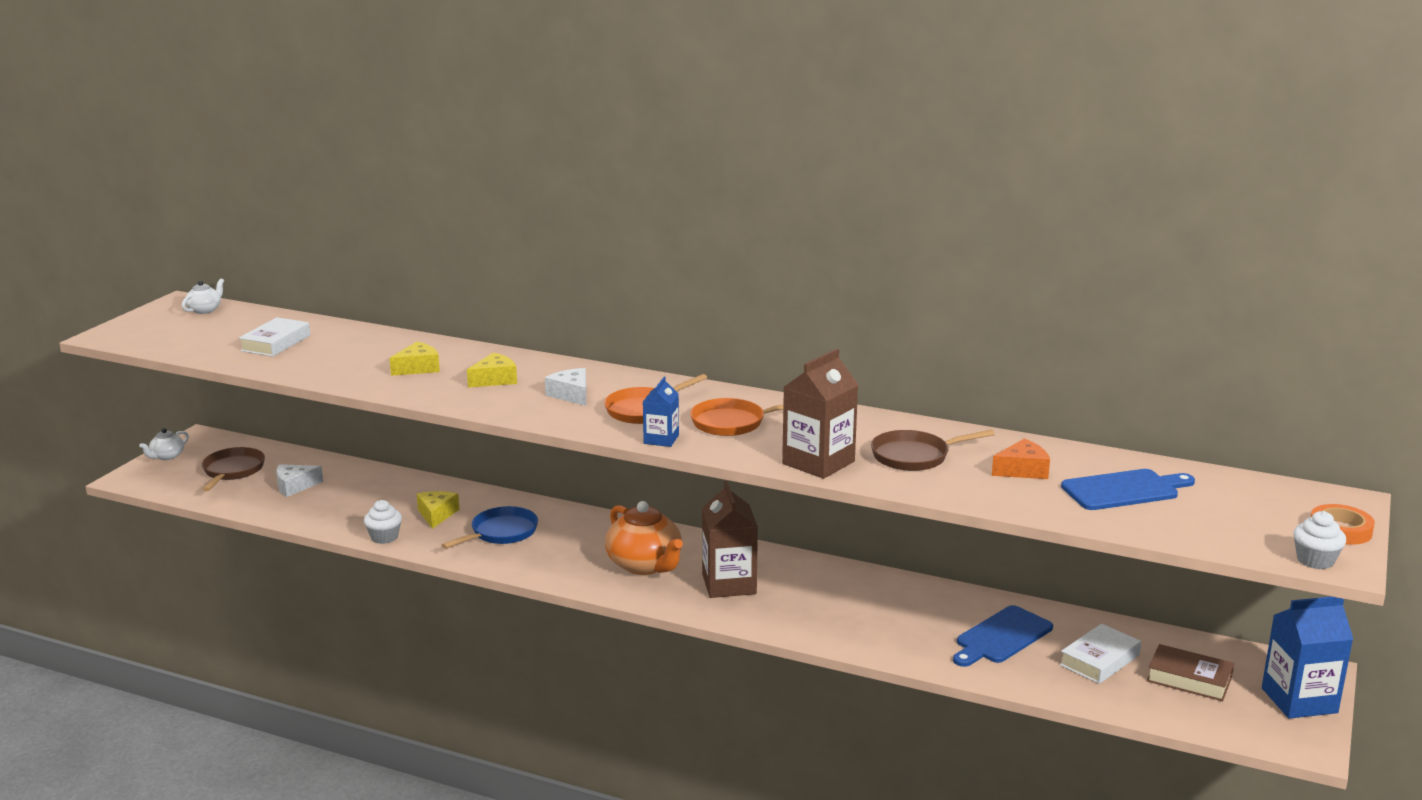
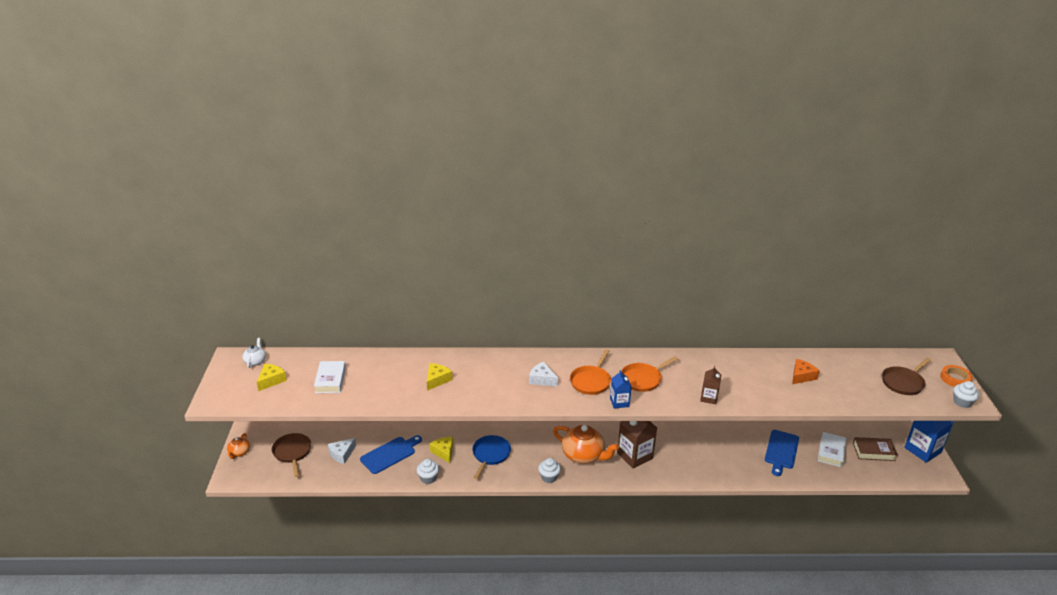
camera: 25 degrees left, 10 degrees up
white teapot [139,428,189,460] -> orange teapot [227,433,250,459]
yellow cheese [467,353,517,387] -> yellow cheese moved to [257,364,287,391]
brown carton [782,349,858,479] -> brown carton [700,366,722,404], size x0.56
brown pan [871,430,995,471] -> brown pan moved to [882,358,931,395]
blue cutting board [1061,469,1195,510] -> blue cutting board moved to [360,435,422,474]
none -> white cupcake [538,458,561,483]

